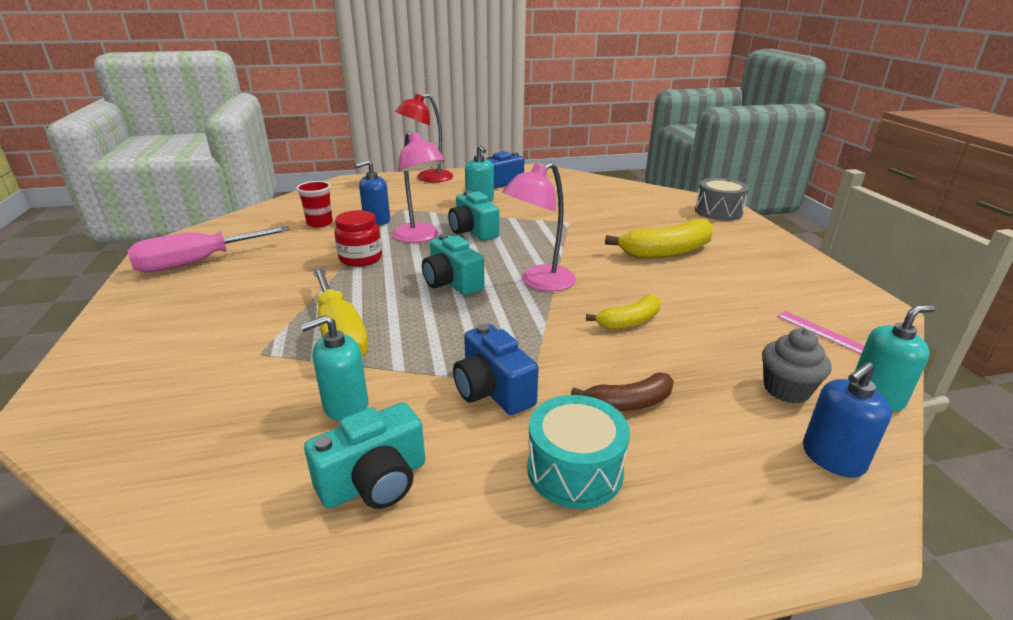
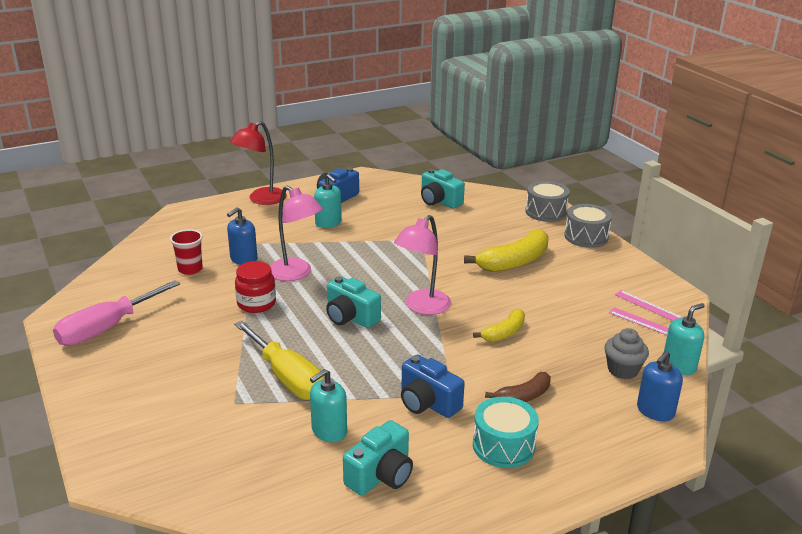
camera: 15 degrees left, 0 degrees up
turquoise camera [448,190,499,240] -> turquoise camera moved to [421,169,465,209]
none -> grey drum [564,204,612,248]
none -> pink ruler [615,290,683,321]

